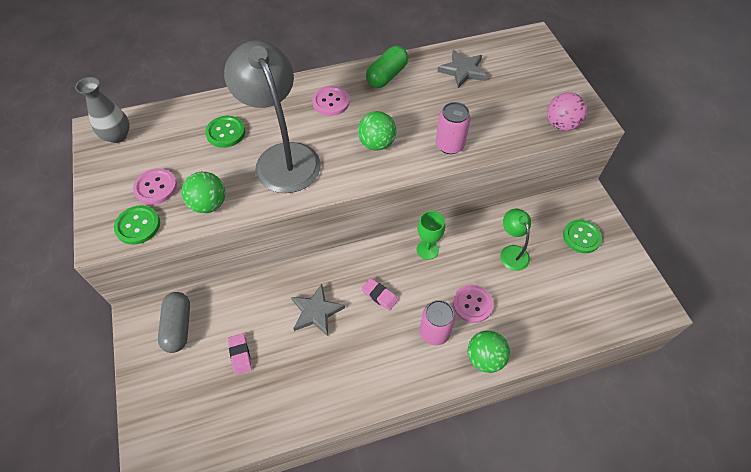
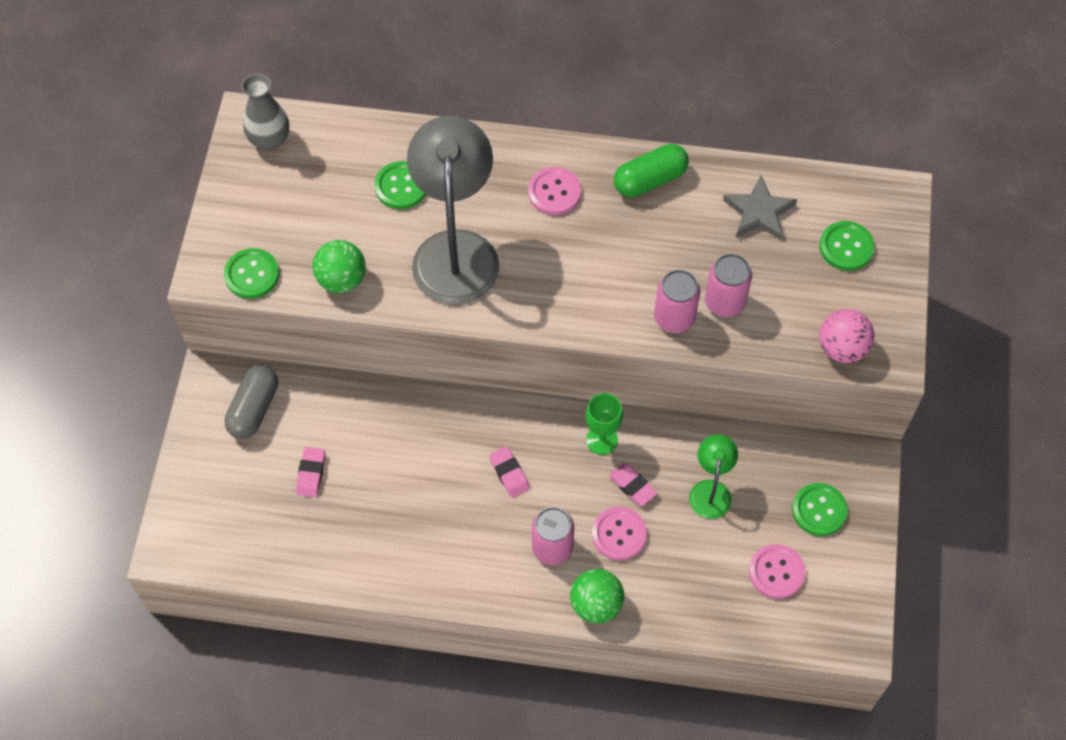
camera: 25 degrees right, 5 degrees up
pink button [133,168,177,205] -> pink button moved to [749,544,805,599]
grey star [291,284,345,336] -> none
green ball [358,111,396,151] -> none
none -> pink eraser [609,463,657,506]
none -> pink can [705,254,752,317]
none -> green button [819,221,875,271]

